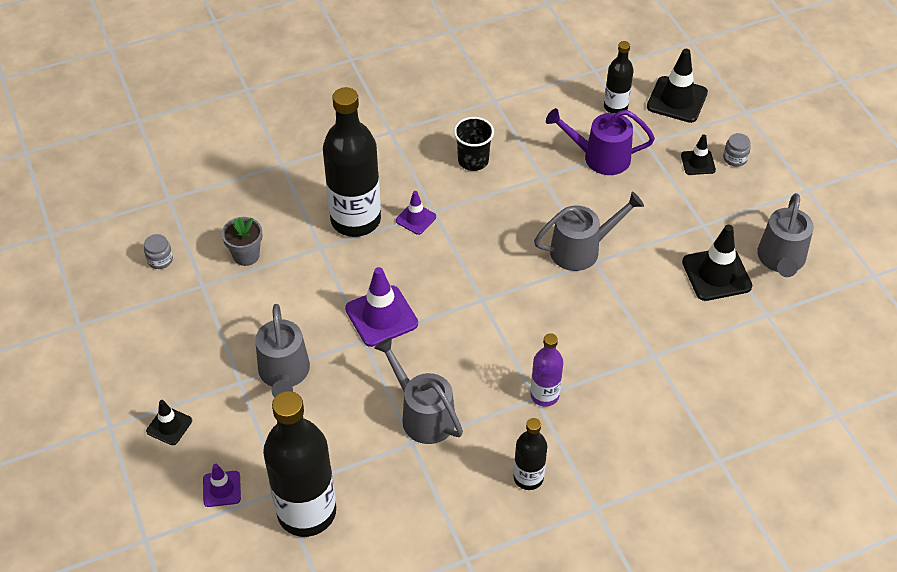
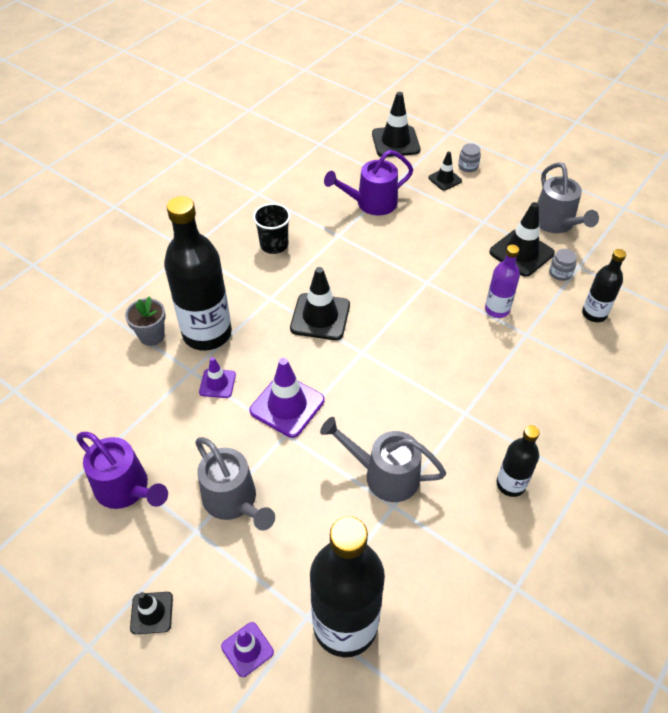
camera: 30 degrees left, 0 degrees up
grey jar [144,234,173,269] -> grey jar moved to [549,249,577,281]
grey flower pot [222,217,262,266] -> grey flower pot moved to [125,296,166,346]
purple traffic cone [396,191,436,235] -> purple traffic cone moved to [199,357,236,398]
purple bottle [530,333,563,407] -> purple bottle moved to [485,245,520,318]
grey watering can [534,192,644,271] -> none
black bottle [604,41,634,113] -> black bottle moved to [582,249,626,322]
none -> purple watering can [76,432,168,509]
none -> black traffic cone [290,267,350,340]

